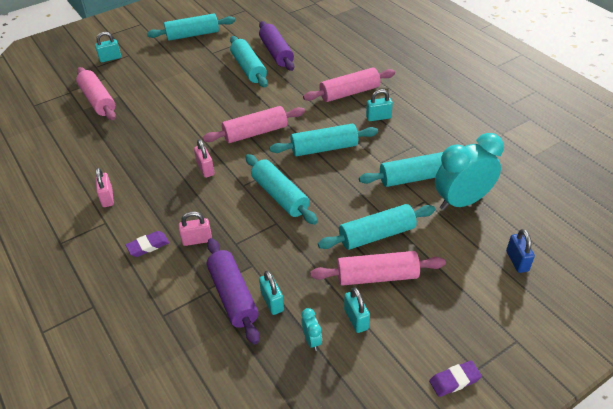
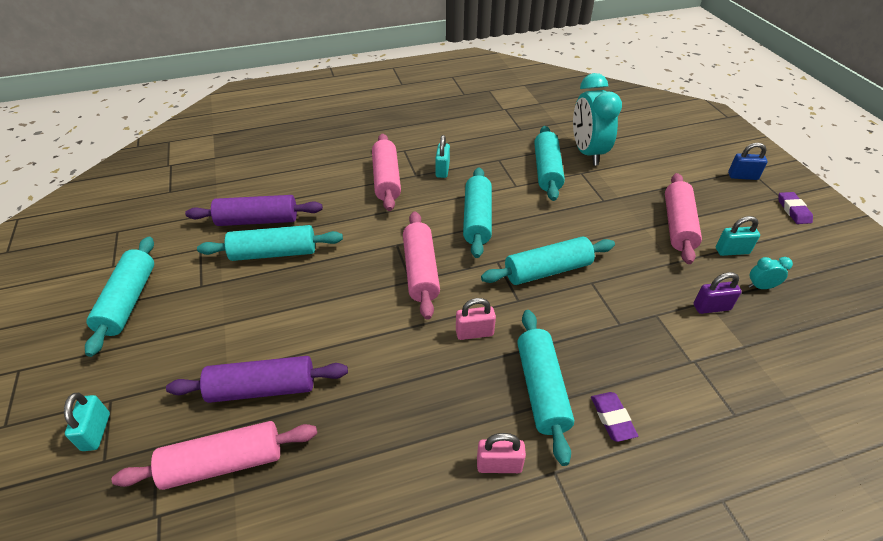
camera: 75 degrees left, 0 degrees up
pink padlock [179,211,212,246] -> none
purple rolling pin [207,238,259,345] -> purple rolling pin moved to [166,356,348,403]
turquoise padlock [259,271,284,315] -> purple padlock [693,272,742,314]
turquoise rolling pin [318,204,435,250] -> turquoise rolling pin moved to [517,310,574,466]
blue padlock [506,229,535,273] -> blue padlock moved to [728,143,768,180]

